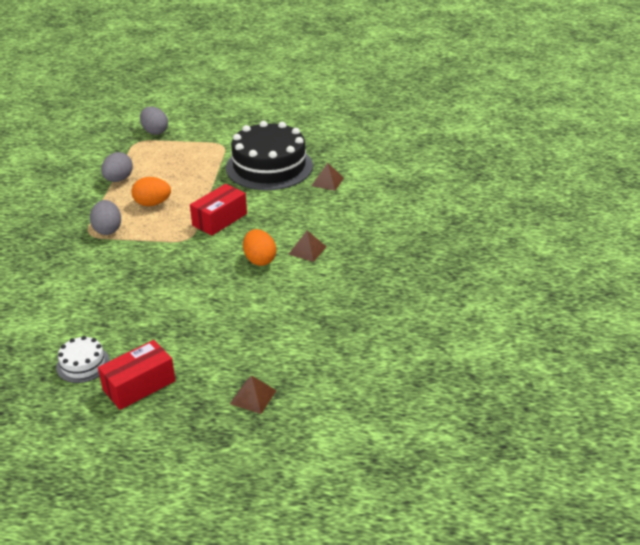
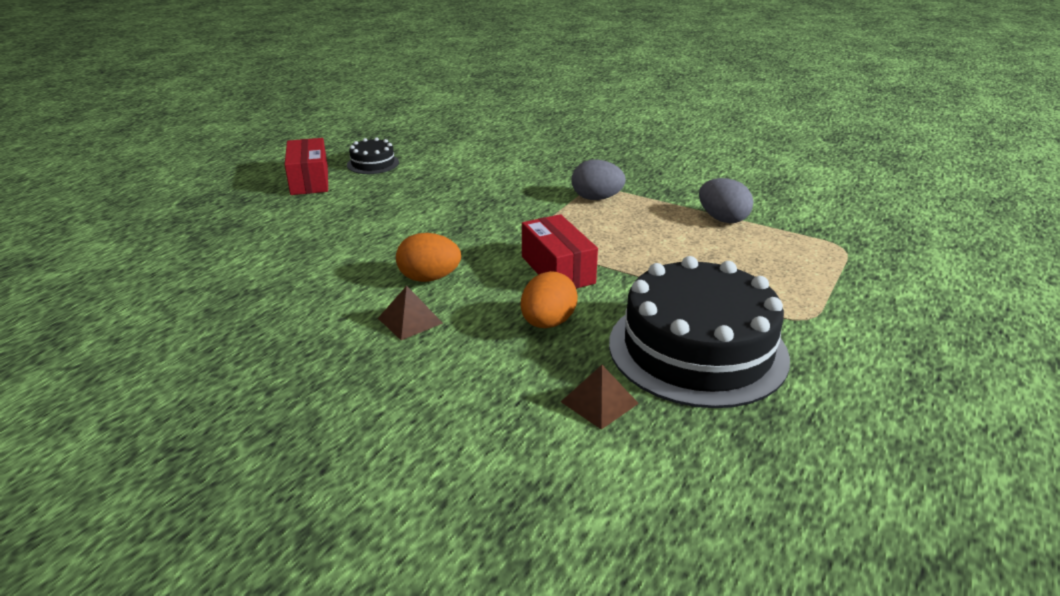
camera: 115 degrees right, 5 degrees down
white cake [56,336,110,383] -> black cake [347,137,399,174]
orange egg [132,177,171,206] -> orange egg moved to [521,271,578,328]
grey egg [140,107,168,135] -> none
brown pyramid [230,375,277,414] -> none

